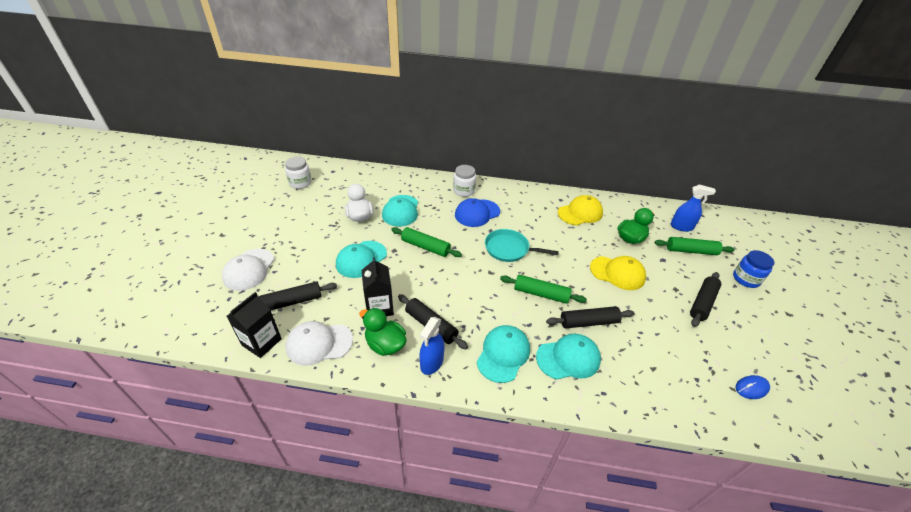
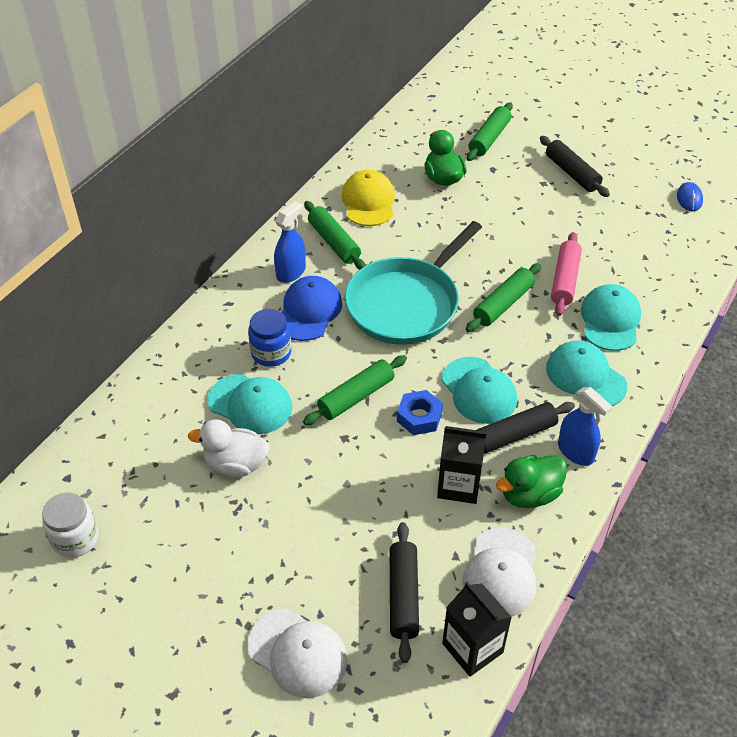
camera: 65 degrees left, 5 degrees up
turquoise cap [336,241,387,278] -> turquoise cap moved to [442,357,517,424]
white jar [453,165,476,197] -> none
blue cap [455,198,500,227] -> blue cap turned 150 degrees counterclockwise [282,276,342,341]
turquoise pan [485,229,559,262] -> turquoise pan [345,221,482,345], size x1.64
black rolling pin [546,306,635,328] -> pink rolling pin [551,232,582,316]
yellow cap [590,256,646,290] -> none
blue spray bottle [670,184,716,232] -> blue spray bottle moved to [274,201,306,283]
blue jar [733,250,774,288] -> blue jar moved to [248,309,291,367]
none -> green rolling pin [304,201,365,270]
none -> blue nut [397,390,443,435]

